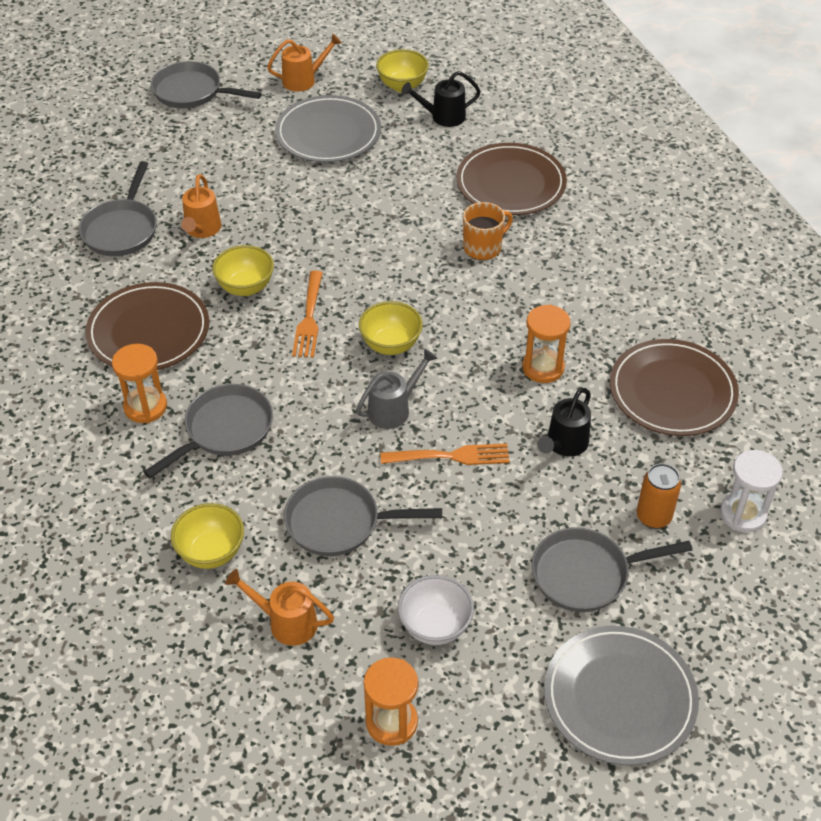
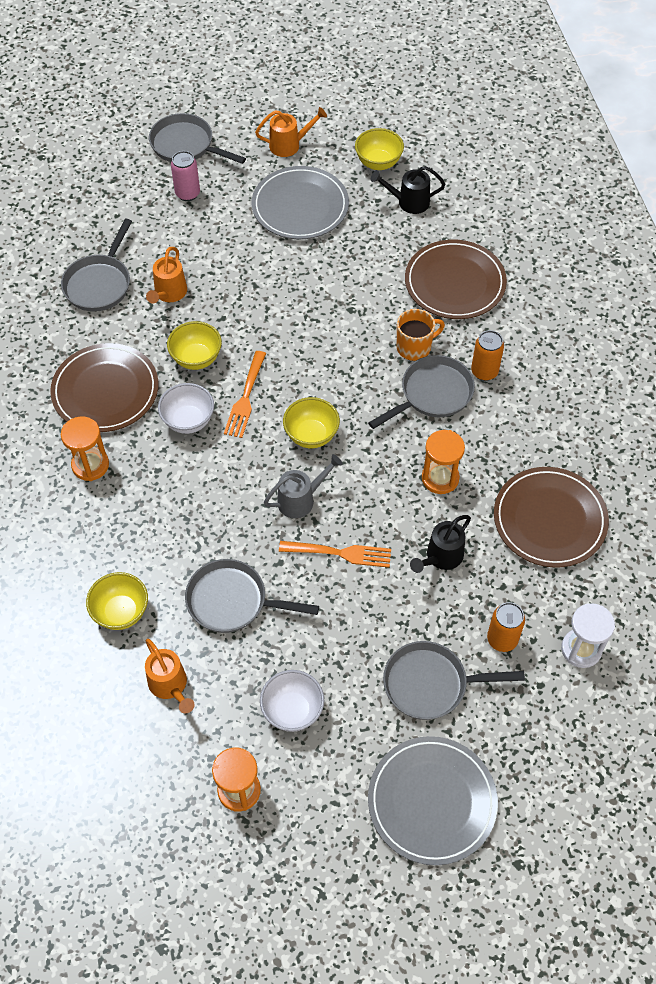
camera: 10 degrees right, 10 degrees up
grey pan [144,384,273,478] -> grey pan moved to [368,355,475,429]
orange watering can [225,569,334,646] -> orange watering can turned 150 degrees counterclockwise [145,639,195,714]
none -> white bowl [158,383,214,434]
none -> pink can [171,151,200,201]
none -> orange can [471,330,504,381]

